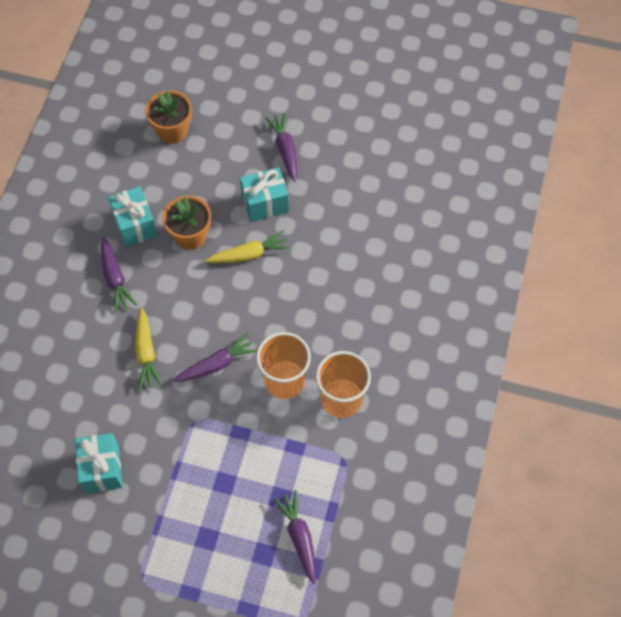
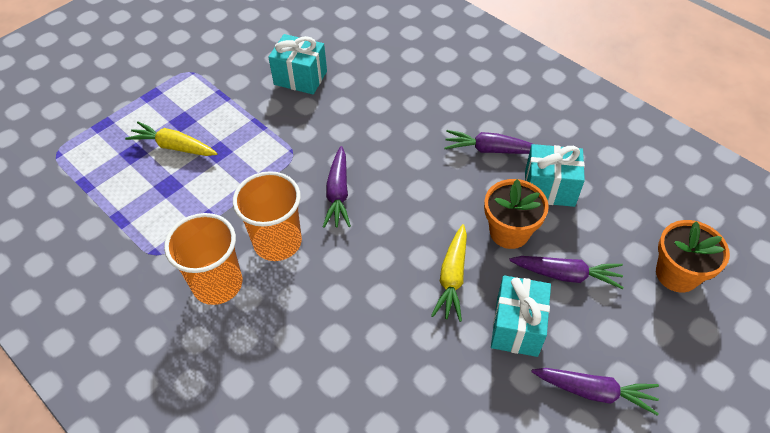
camera: 120 degrees right, 10 degrees down
yellow carrot [135,308,162,390] -> yellow carrot moved to [125,122,218,156]
purple carrot [273,490,316,584] -> purple carrot moved to [509,256,624,289]

